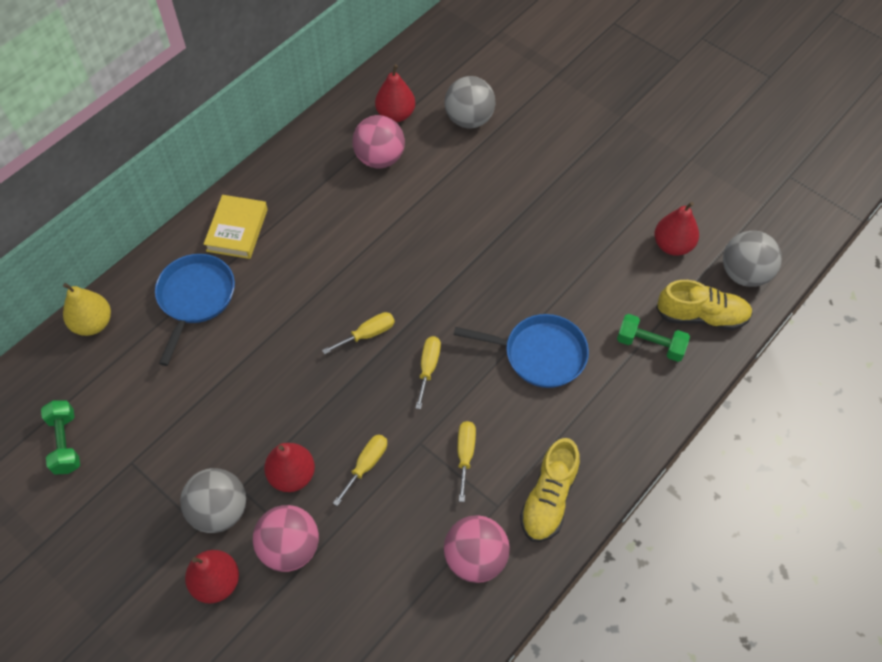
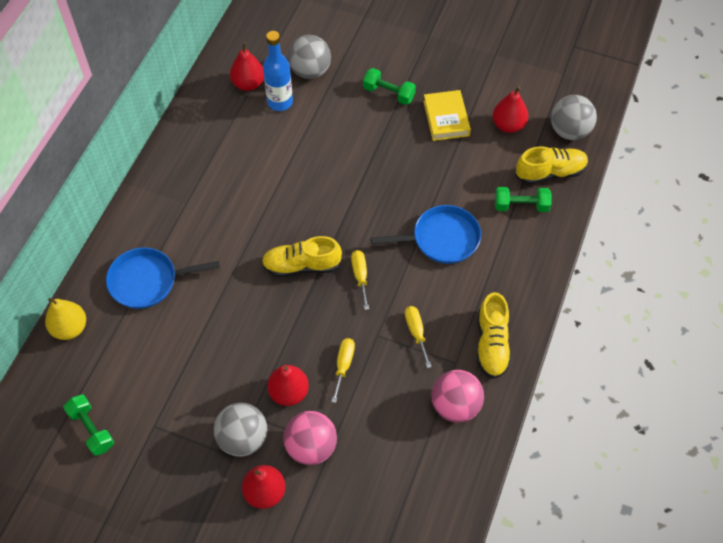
camera: 20 degrees left, 0 degrees up
blue pan [155,254,235,366] -> blue pan turned 90 degrees counterclockwise [106,247,220,309]
yellow book [204,195,268,259] -> yellow book moved to [423,90,471,141]
yellow screwdriver [322,312,395,354] -> yellow shoe [261,236,342,277]
pink ball [352,115,405,168] -> none
none -> blue bottle [263,31,293,111]
none -> green dumbbell [363,68,416,105]

